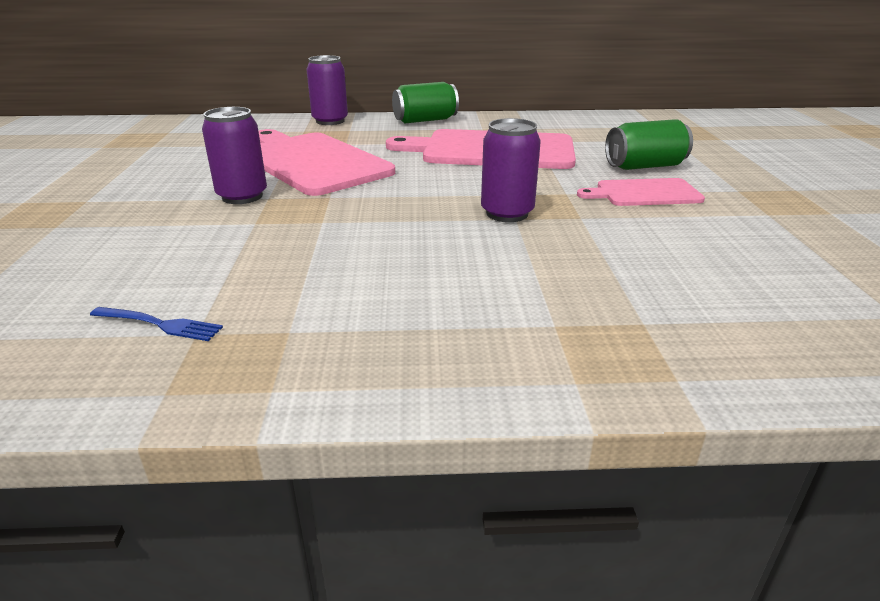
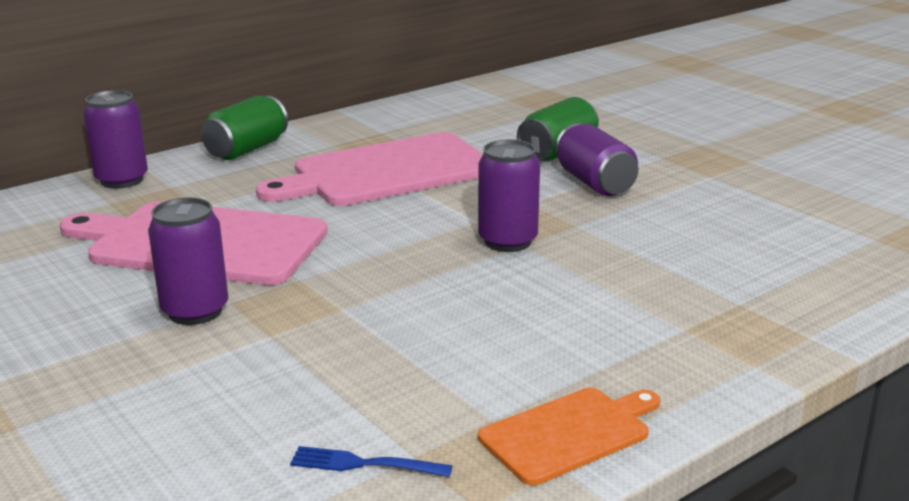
camera: 35 degrees left, 5 degrees down
blue fork [90,307,223,341] -> blue fork turned 150 degrees counterclockwise [290,446,452,477]
pink cutting board [577,178,705,206] -> purple can [555,123,638,196]
none -> orange cutting board [478,387,660,485]

